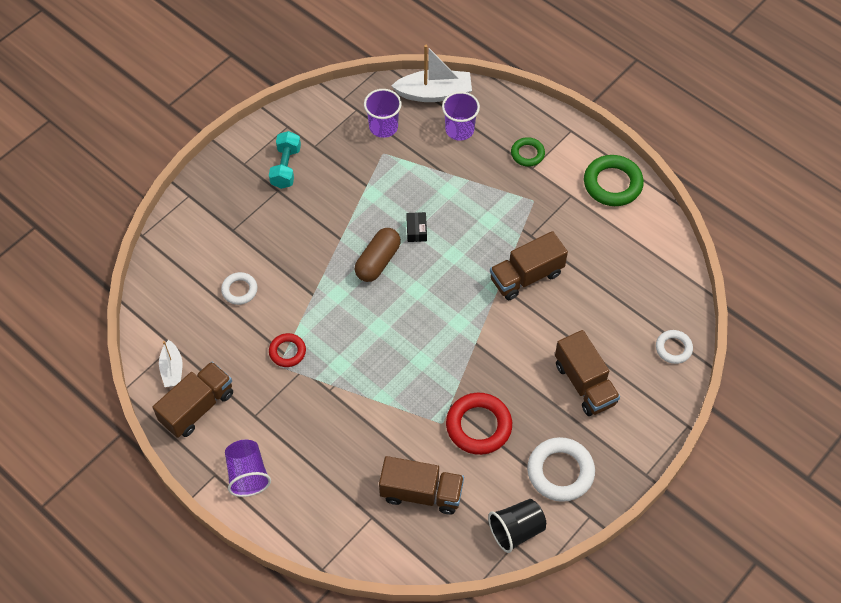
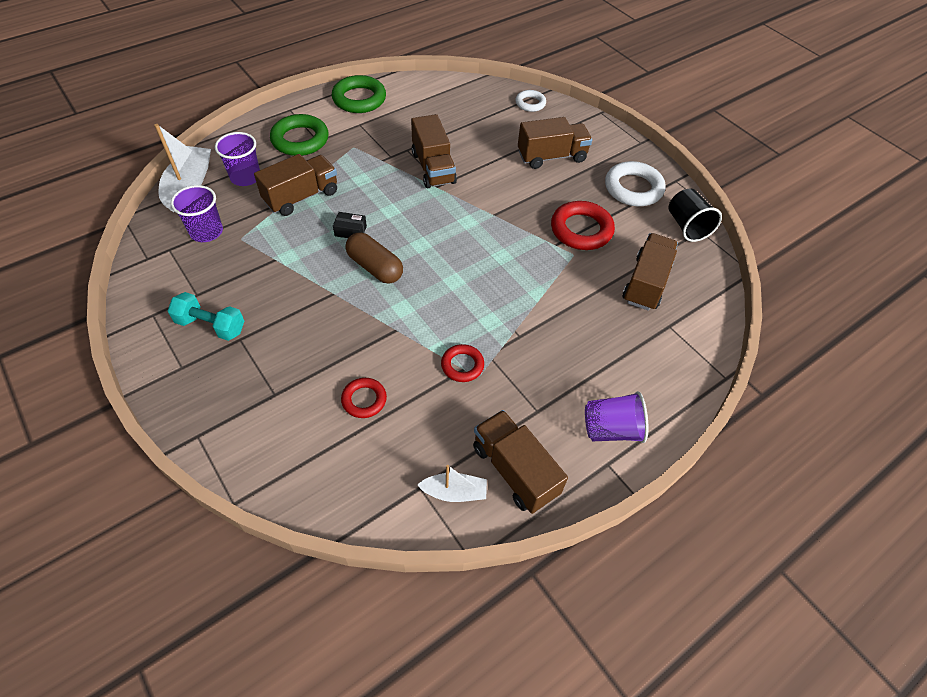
camera: 80 degrees left, 5 degrees down
white ring [221,272,258,305] -> red ring [341,378,387,418]
green ring [511,137,545,167] -> green ring [270,114,329,156], size x1.73
none -> brown truck [254,154,337,216]

